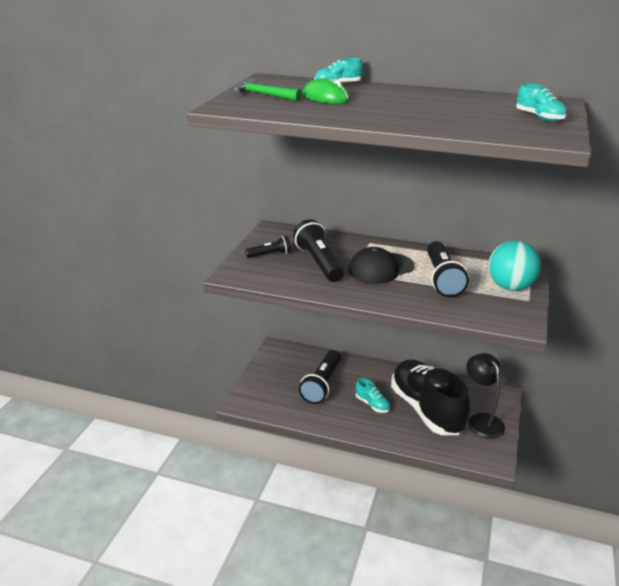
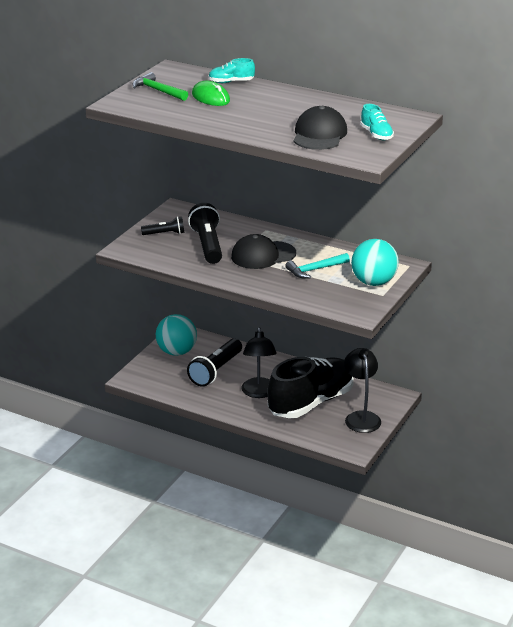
camera: 10 degrees right, 0 degrees up
turquoise shoe [356,378,390,413] -> black lamp [241,327,277,398]
black shoe [391,359,470,435] -> black shoe turned 60 degrees clockwise [267,357,354,418]
black flashlight [427,241,469,297] -> turquoise hammer [285,253,350,278]
none -> turquoise ball [156,314,197,356]
none -> black cap [294,106,347,150]

